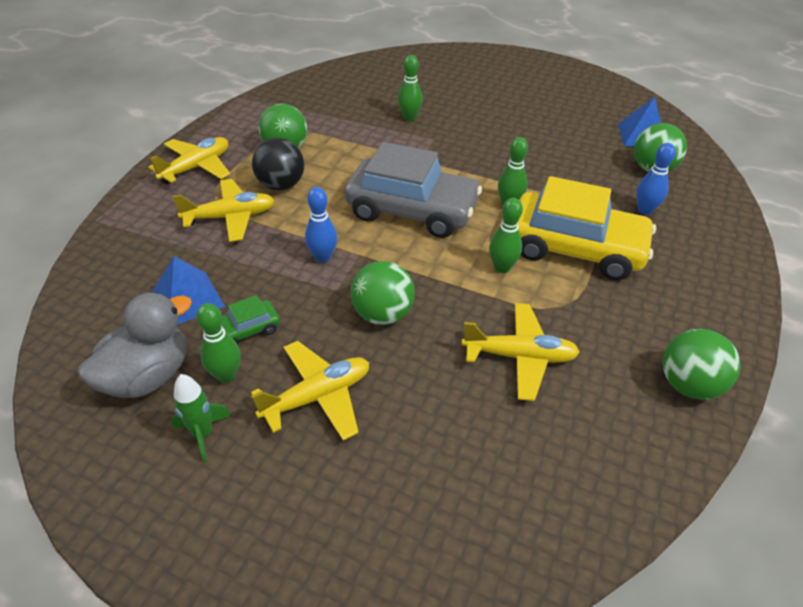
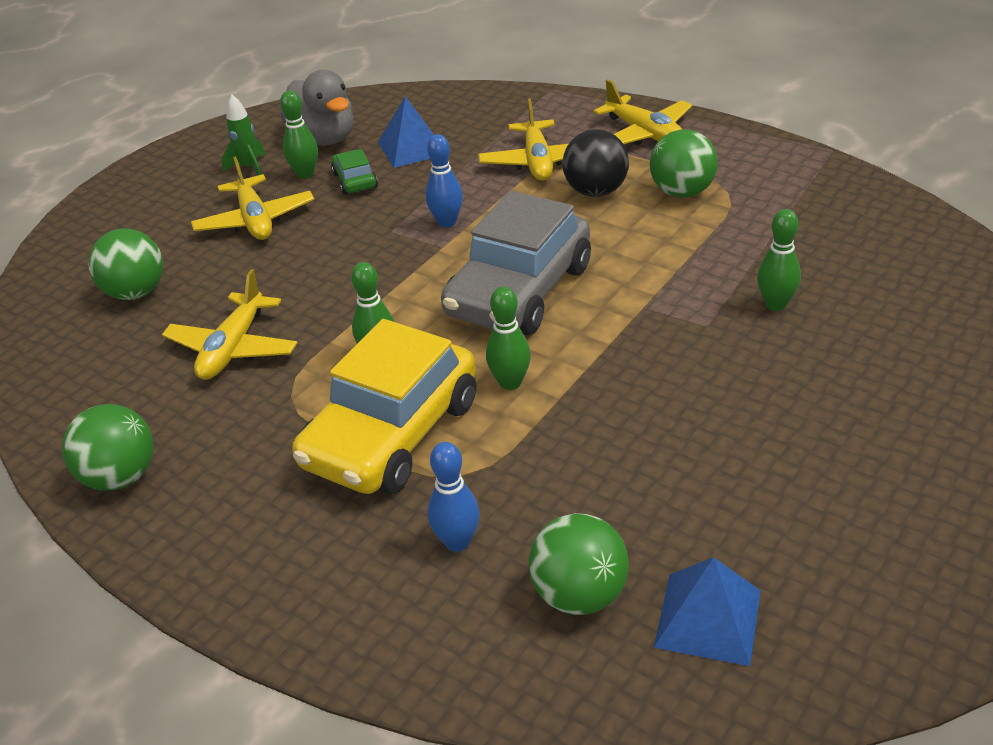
camera: 105 degrees right, 5 degrees down
green ball [351,261,415,325] -> green ball moved to [88,228,163,300]

